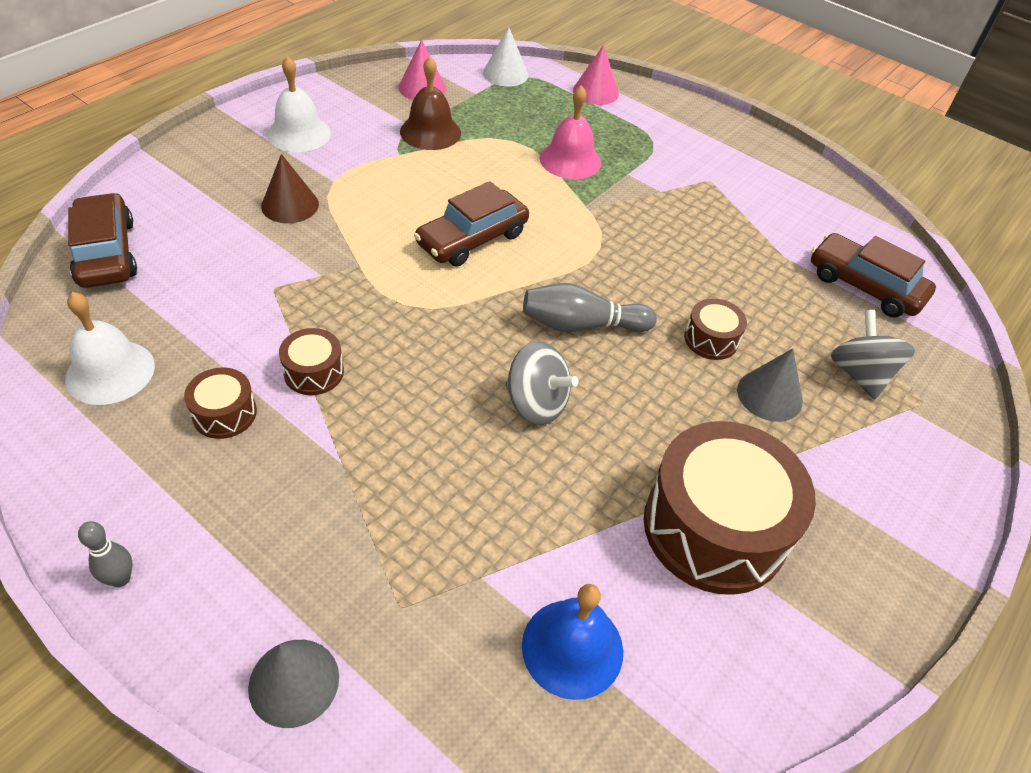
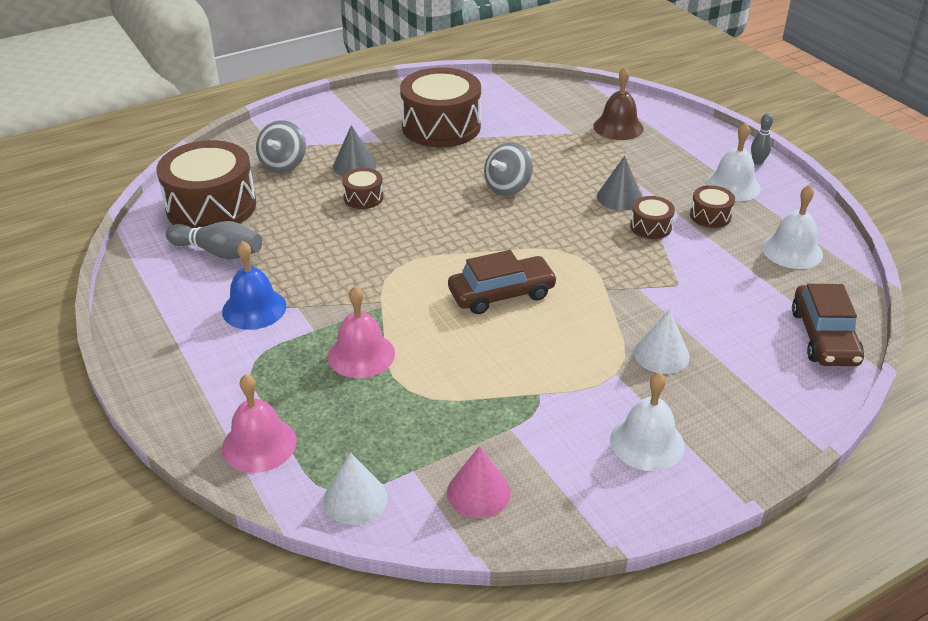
camera: 155 degrees left, 10 degrees down
grey cone [248,640,339,728] -> grey cone moved to [597,156,642,211]
brown cone [261,154,319,223] -> white cone [634,309,690,374]
brown bell [400,56,461,150] -> brown bell moved to [593,67,644,140]
grey spinning top [505,341,579,425] -> grey spinning top turned 105 degrees counterclockwise [484,142,533,196]
blue bell [522,584,623,700] -> blue bell moved to [222,241,286,330]
grey bowling pin [523,283,657,332] -> grey bowling pin moved to [166,221,262,259]
pink cone [573,45,619,105] -> pink bell [222,374,297,473]
brown car [811,233,936,317] -> brown drum [156,140,256,228]
none -> white bell [705,123,761,201]

